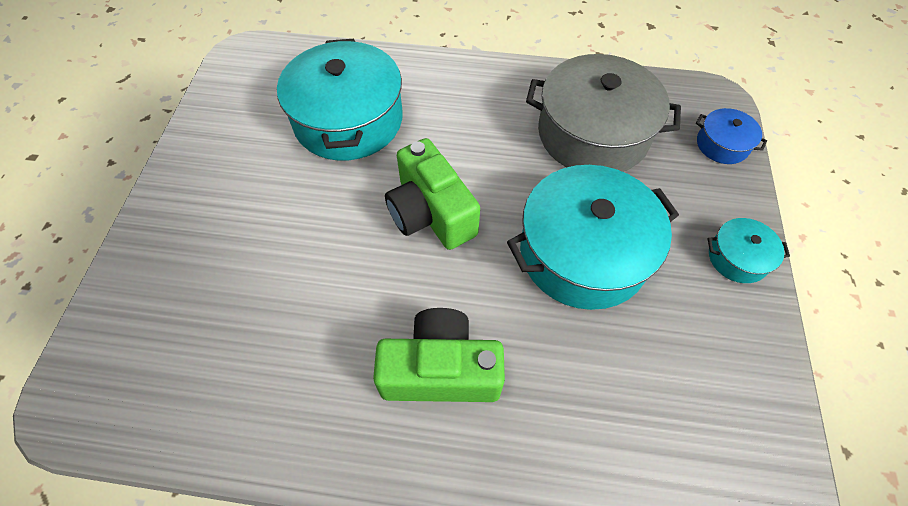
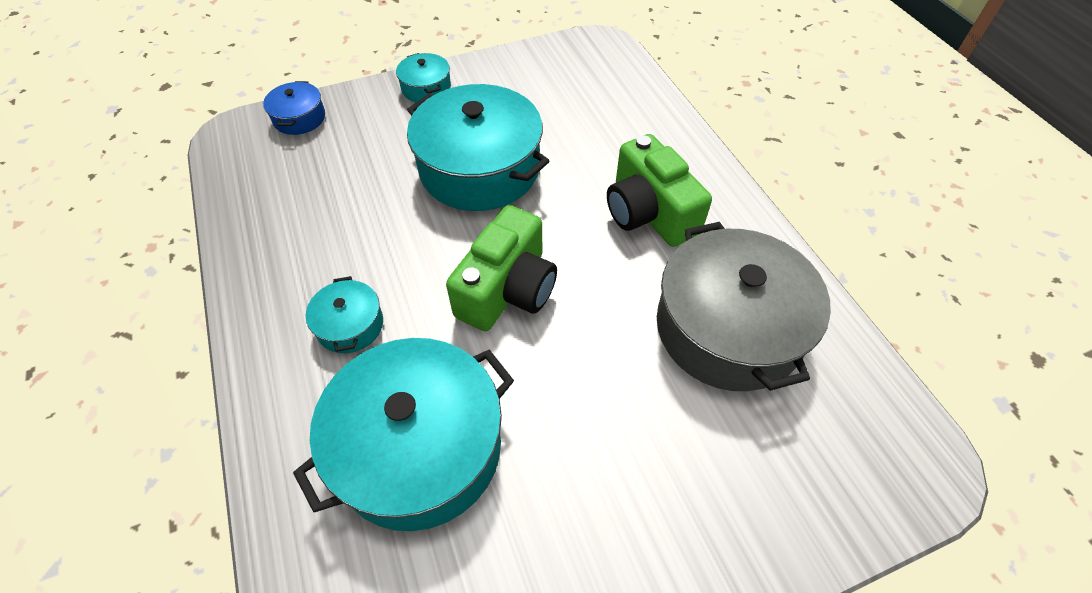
camera: 120 degrees left, 5 degrees down
grey pot [526,54,681,172] -> grey pot moved to [657,222,831,391]
none -> turquoise pot [306,276,383,353]

